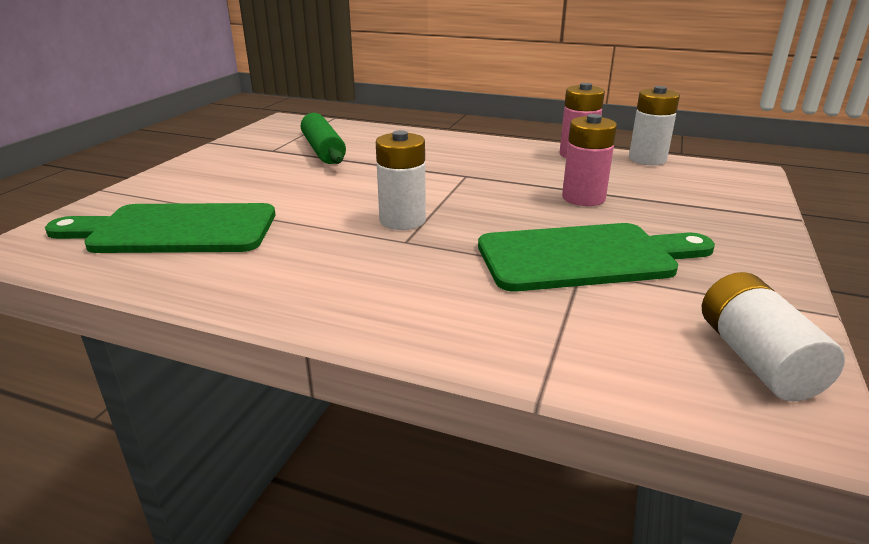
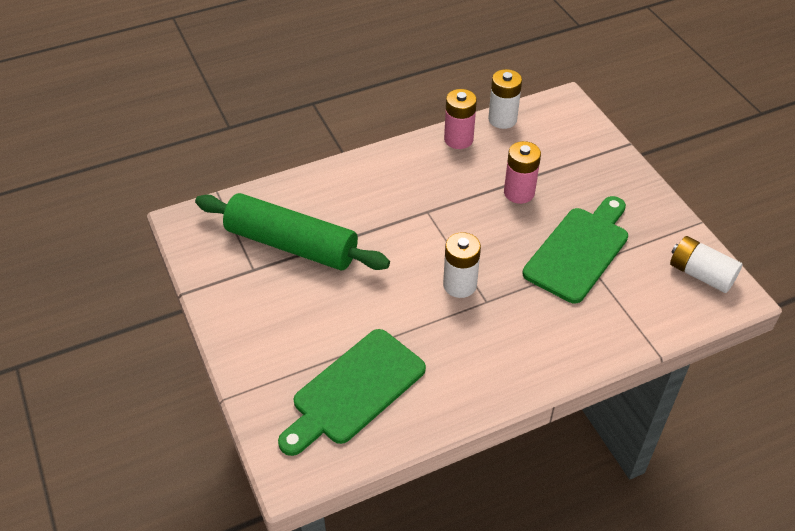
camera: 45 degrees left, 20 degrees up
green rolling pin [301,113,346,164] -> green rolling pin [195,193,390,270], size x1.59

